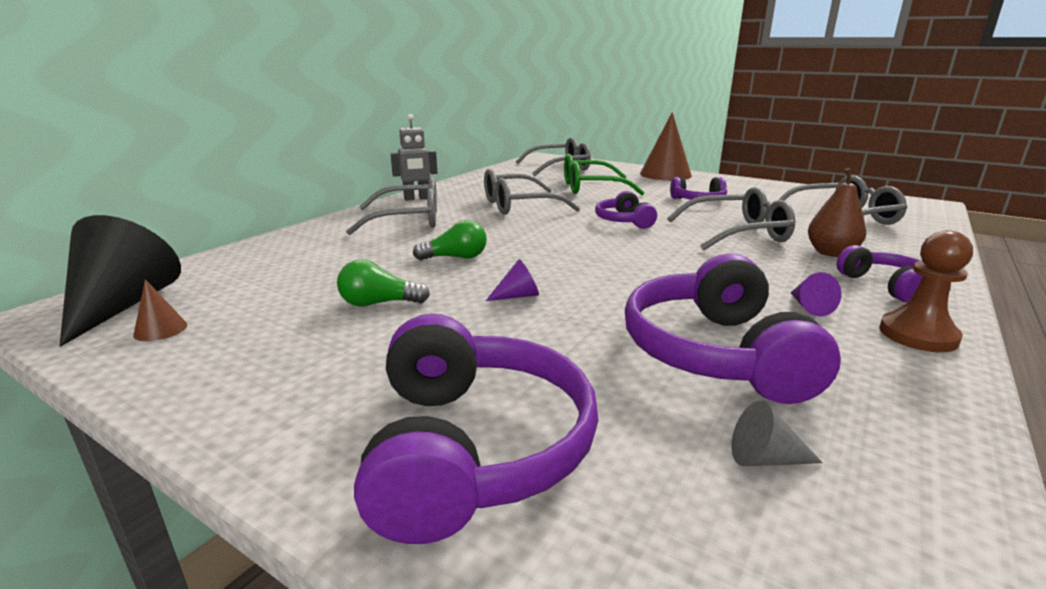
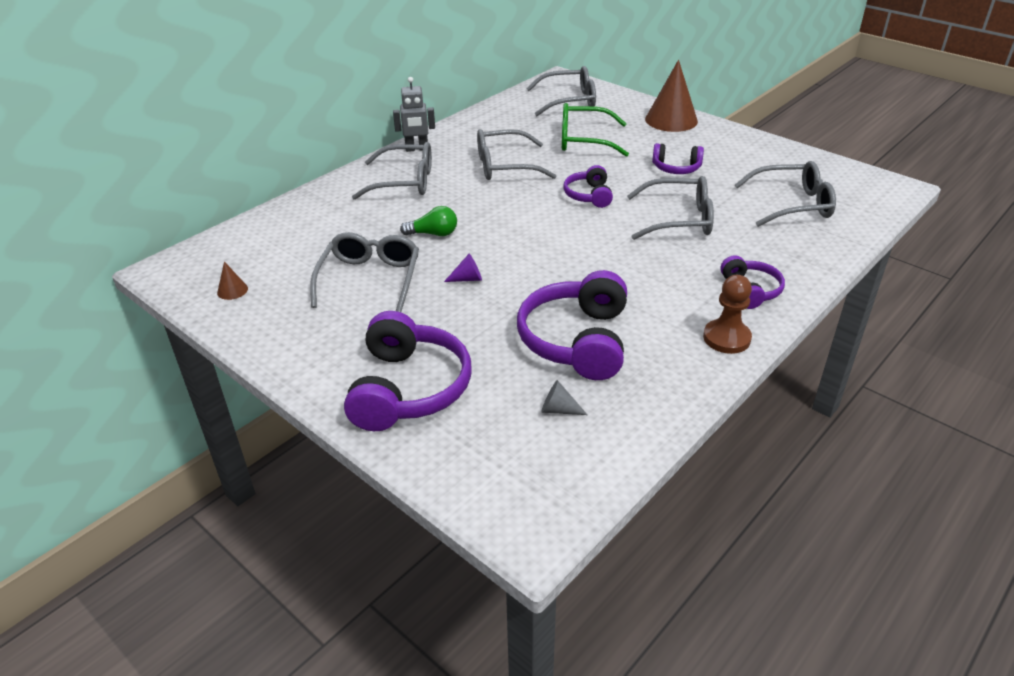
camera: 10 degrees right, 15 degrees up
black cone [60,215,181,347] -> none
green light bulb [337,259,430,307] -> grey glasses [310,232,419,312]
purple cone [791,272,842,316] -> none
brown pear [808,168,866,257] -> none

